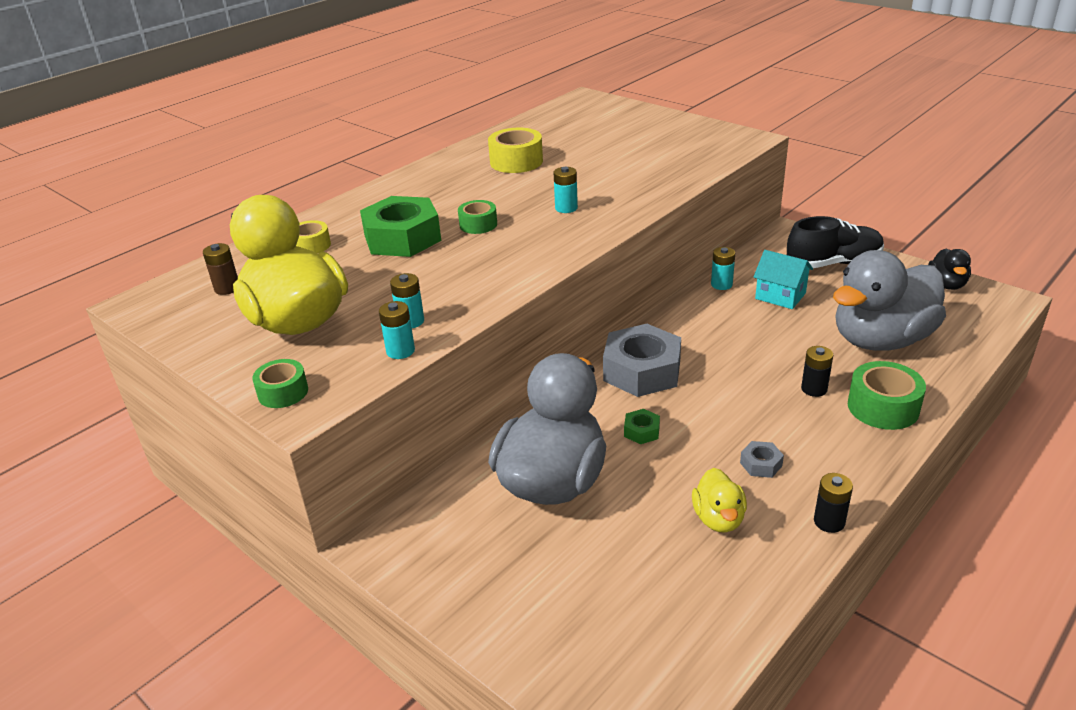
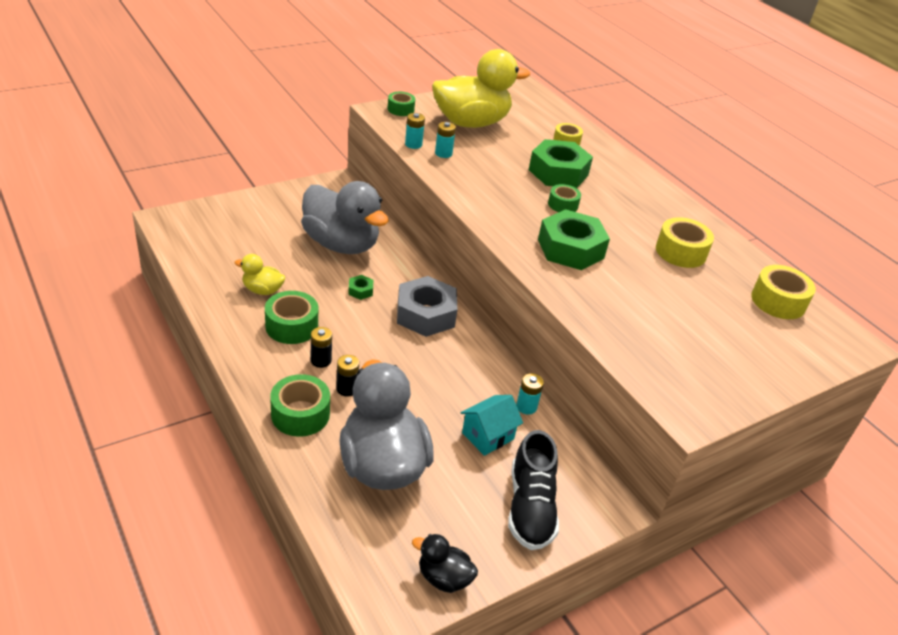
camera: 100 degrees right, 5 degrees up
brown battery [203,243,238,295] -> none
turquoise battery [554,167,578,213] -> green nut [538,209,610,270]
grey nut [740,441,784,478] -> green tape [265,291,318,344]
black battery [814,473,853,533] -> black battery moved to [311,327,332,368]
none -> yellow tape [751,265,816,319]

